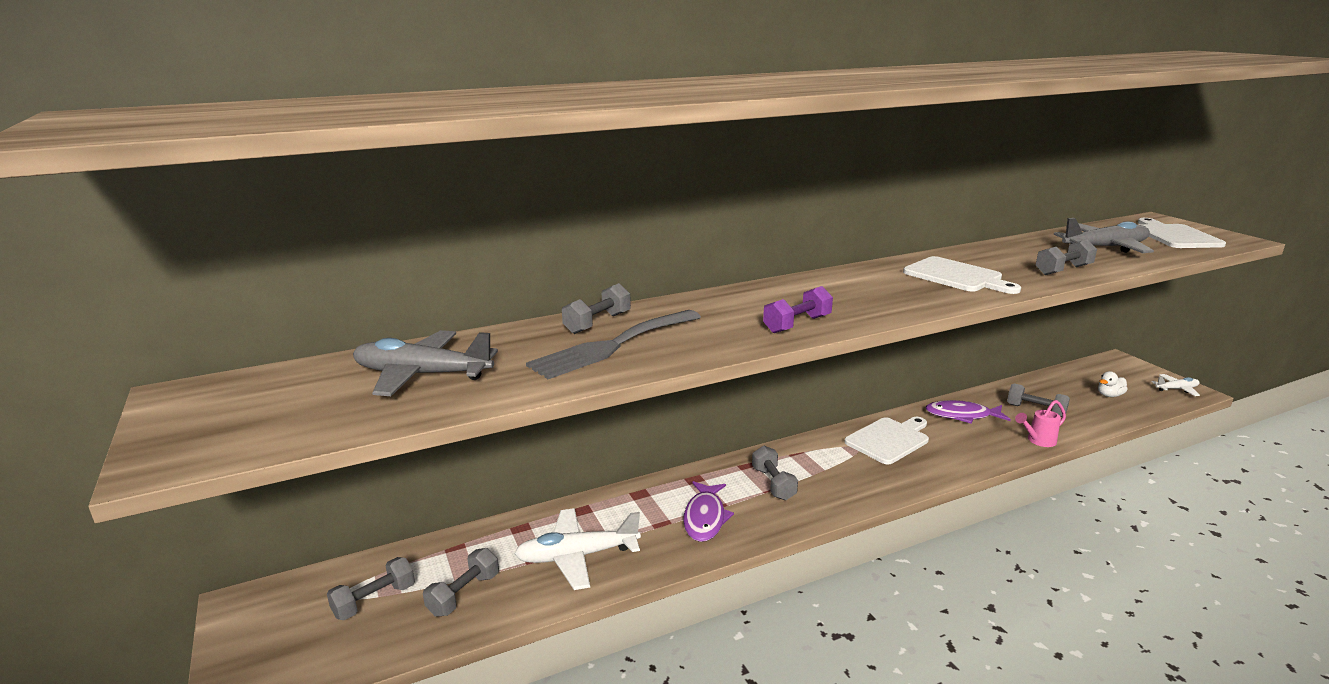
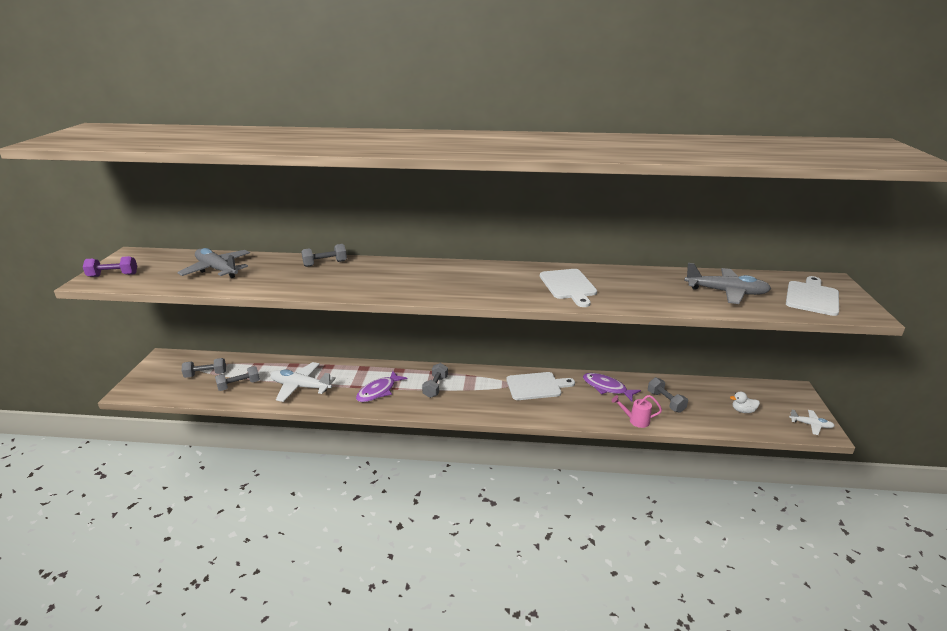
camera: 30 degrees right, 5 degrees up
grey fork [526,310,701,379] -> none
purple dumbbell [763,286,833,333] -> purple dumbbell moved to [83,256,137,277]
grey dumbbell [1036,239,1097,275] -> none

